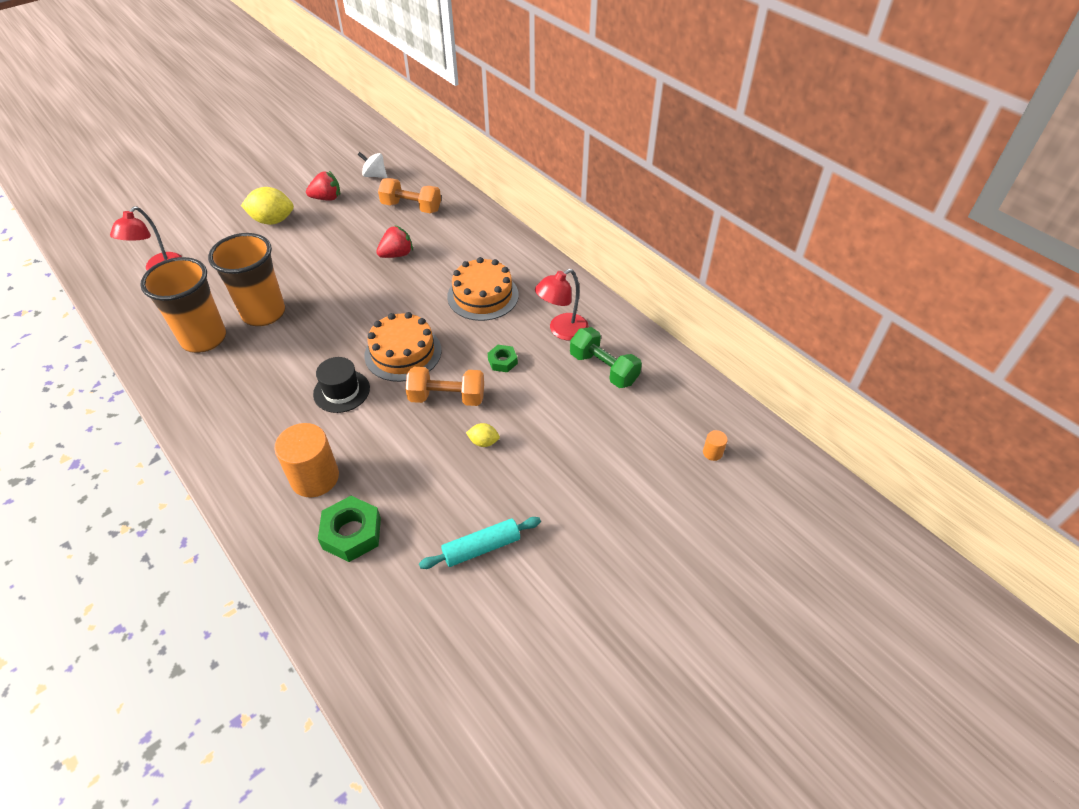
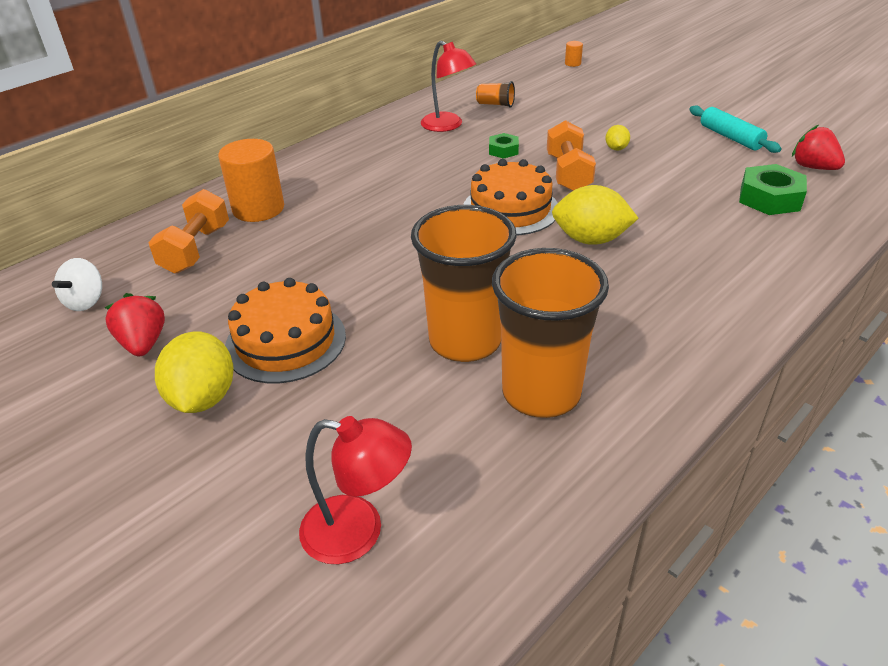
camera: 95 degrees left, 10 degrees down
orange cylinder [274,423,339,497] -> orange cylinder moved to [218,139,284,222]
black hat [313,357,370,413] -> yellow lemon [552,185,639,245]
red strawberry [376,225,413,258] -> red strawberry moved to [792,125,845,170]
orange cake [447,257,519,321] -> orange cake moved to [225,278,346,383]
green dumbbell [570,327,642,388] -> orange cup [476,81,515,108]

